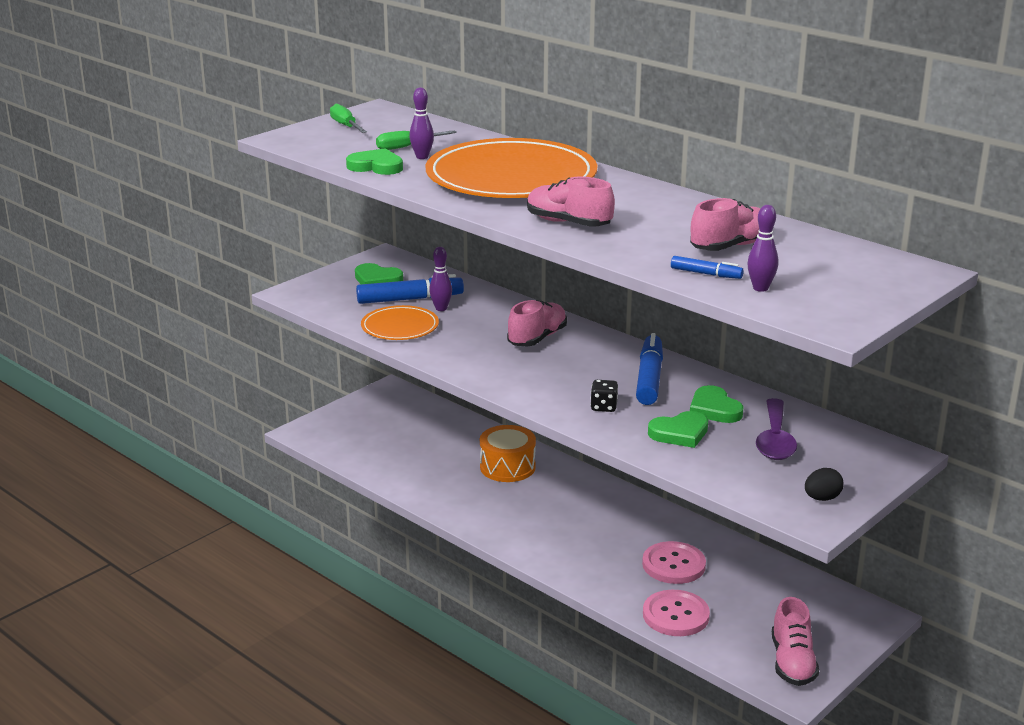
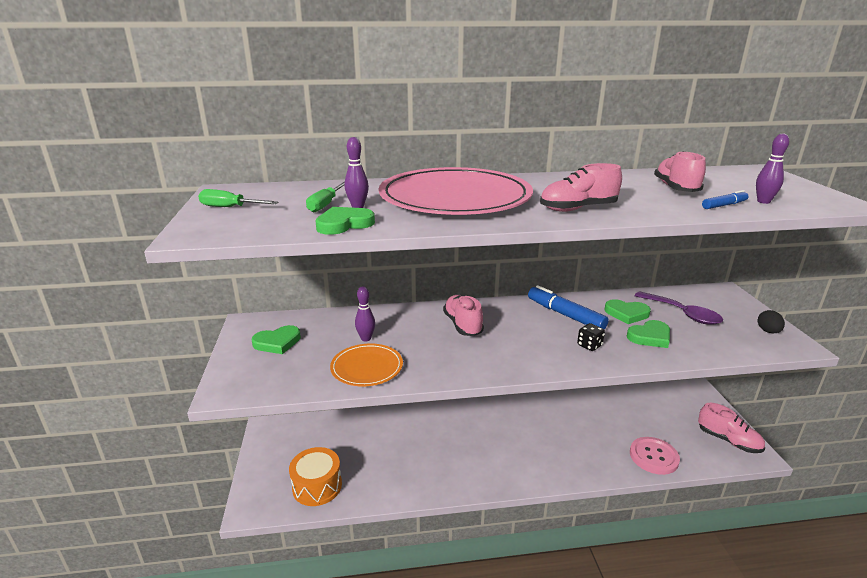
camera: 50 degrees left, 0 degrees up
blue marker [356,274,464,304] -> none
orange plate [426,138,597,198] -> pink plate [379,167,533,215]
orange drum [480,425,536,482] -> orange drum moved to [289,447,342,506]
pink button [642,541,706,584] -> none
green heart [648,411,708,448] -> green heart turned 45 degrees clockwise [627,320,670,348]

